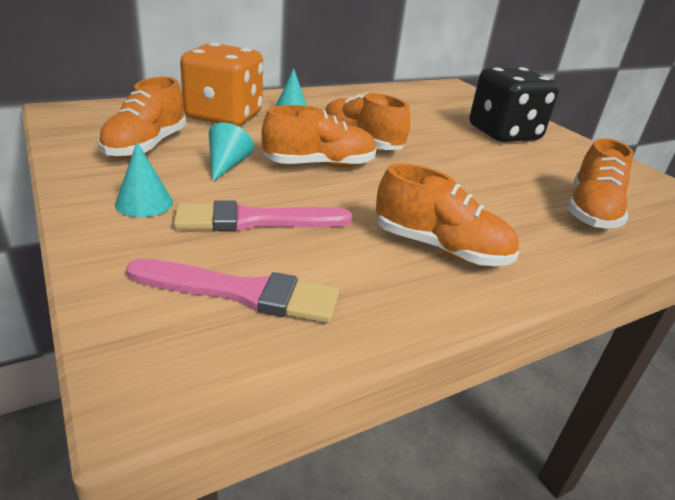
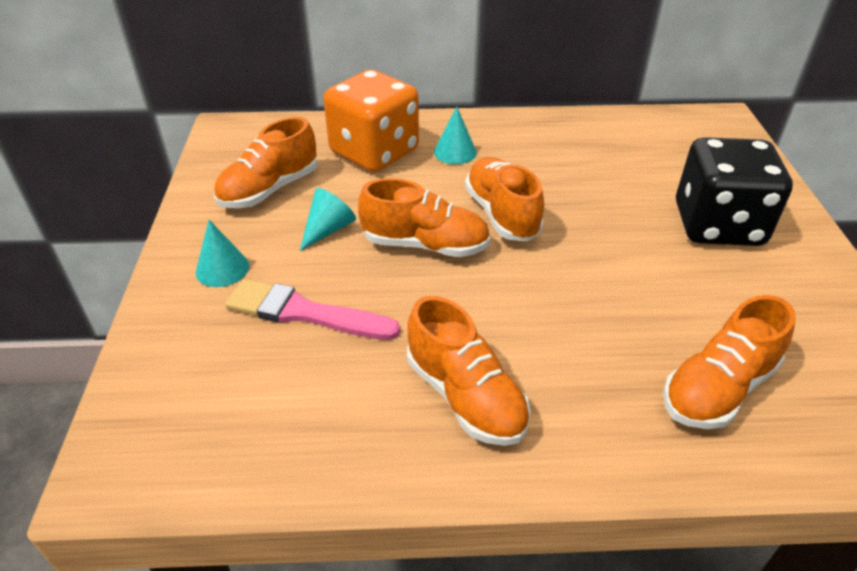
camera: 30 degrees right, 10 degrees up
pink brush [126,259,339,323] -> none

